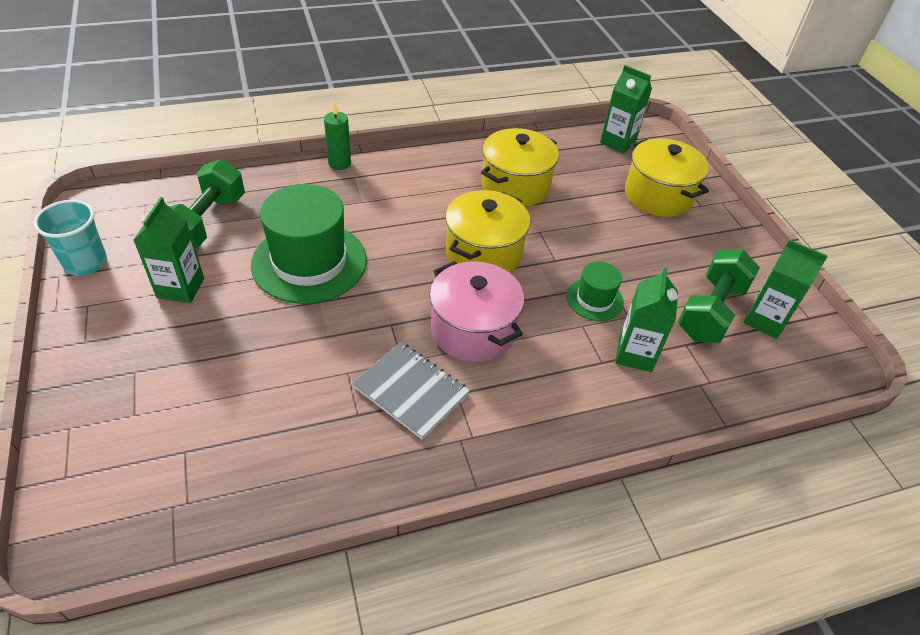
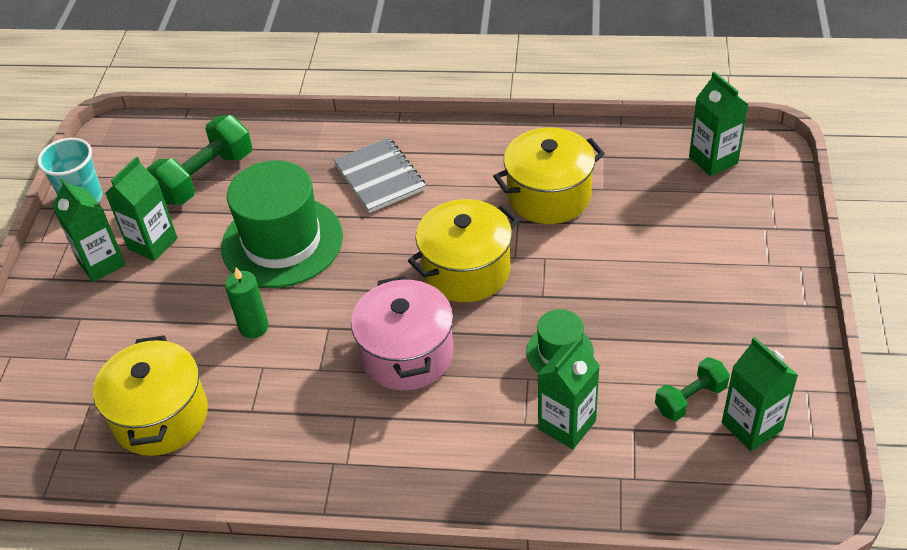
camera: 30 degrees right, 0 degrees up
green candle [324,103,351,170] -> green candle moved to [225,268,269,338]
grey notebook [352,342,470,440] -> grey notebook moved to [334,138,426,213]
yellow pot [625,138,709,217] -> yellow pot moved to [93,335,208,456]
green dumbbell [678,249,760,343] -> green dumbbell [655,357,730,421], size x0.59
none -> green carton [52,178,126,282]

